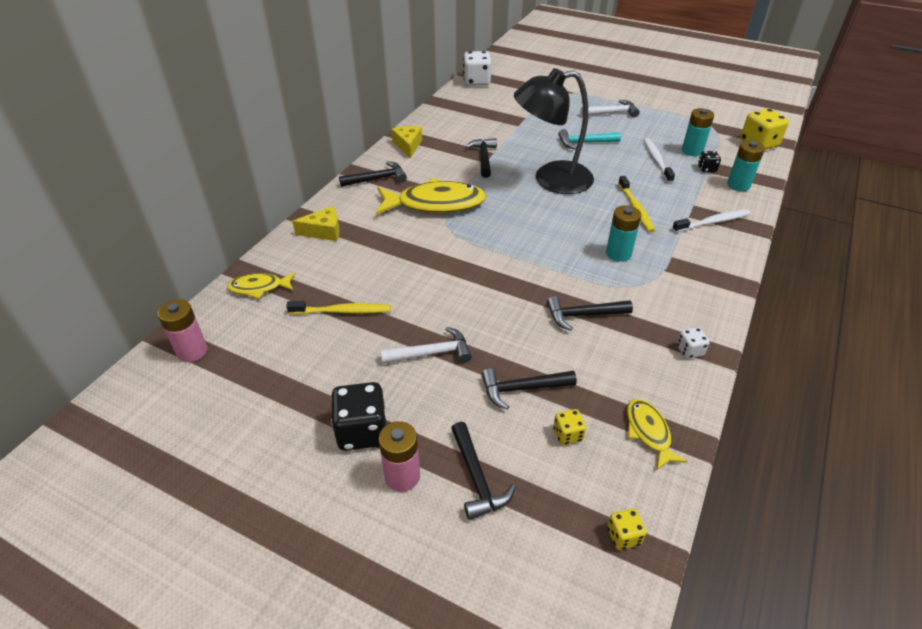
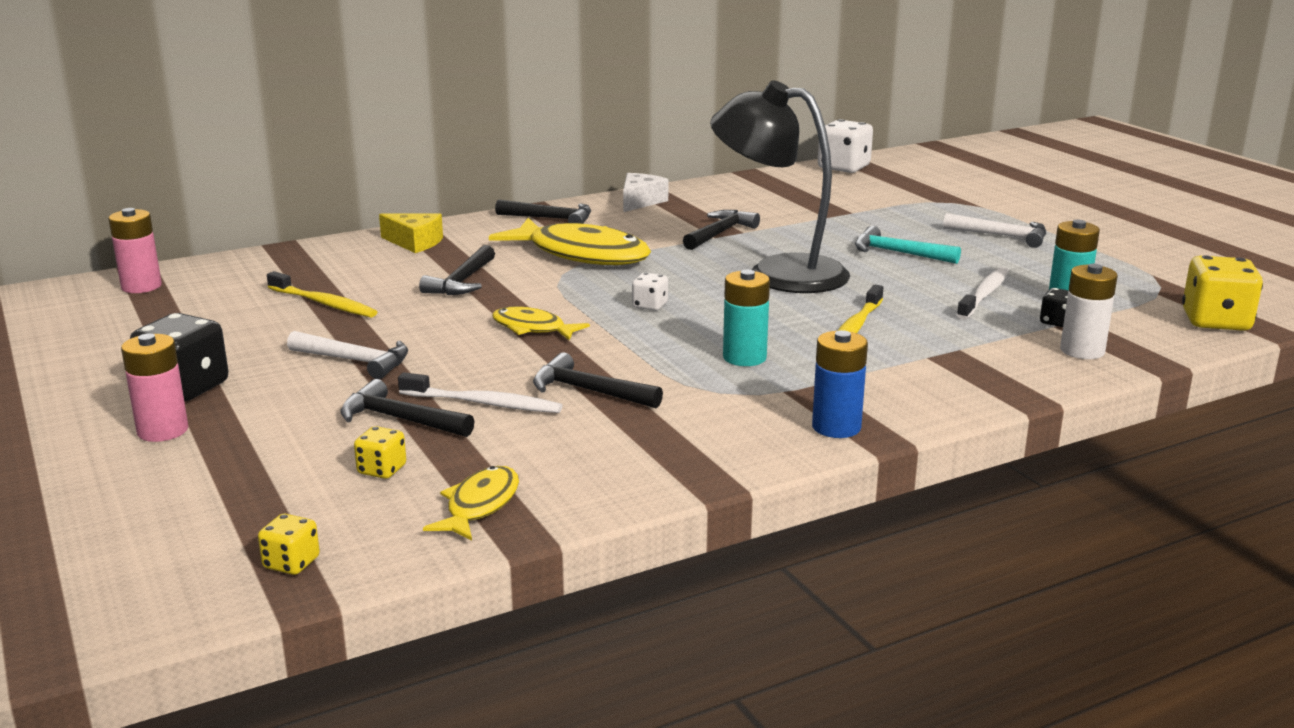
camera: 35 degrees right, 20 degrees down
yellow fish [227,272,295,299] -> yellow fish moved to [492,306,590,340]
yellow cheese [391,126,422,158] -> white cheese [623,173,668,212]
black hammer [451,422,515,520] -> black hammer moved to [419,245,495,295]
white toothbrush [672,209,750,232] -> white toothbrush moved to [398,372,563,413]
white dice [677,327,710,359] -> white dice moved to [632,273,668,311]
turquoise battery [727,140,765,191] -> white battery [1060,264,1117,359]
none -> blue battery [812,330,868,438]

